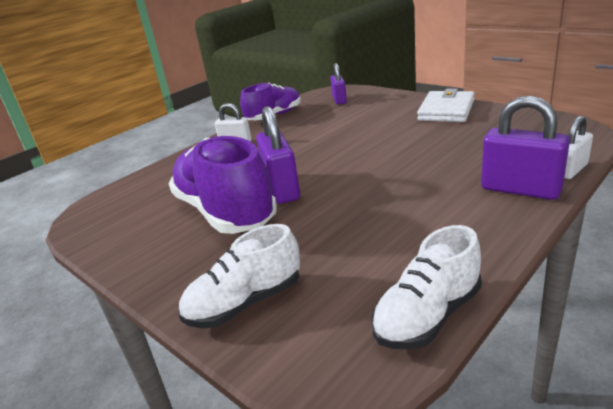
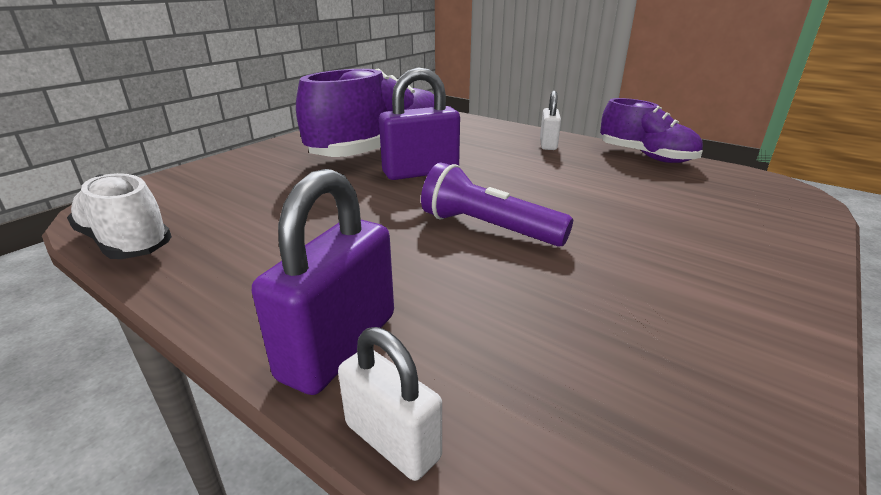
camera: 80 degrees right, 0 degrees up
white shoe [179,224,300,328] -> none
purple padlock [330,63,347,105] -> none
white wallet [417,89,475,122] -> none
none -> purple flashlight [421,162,573,247]

